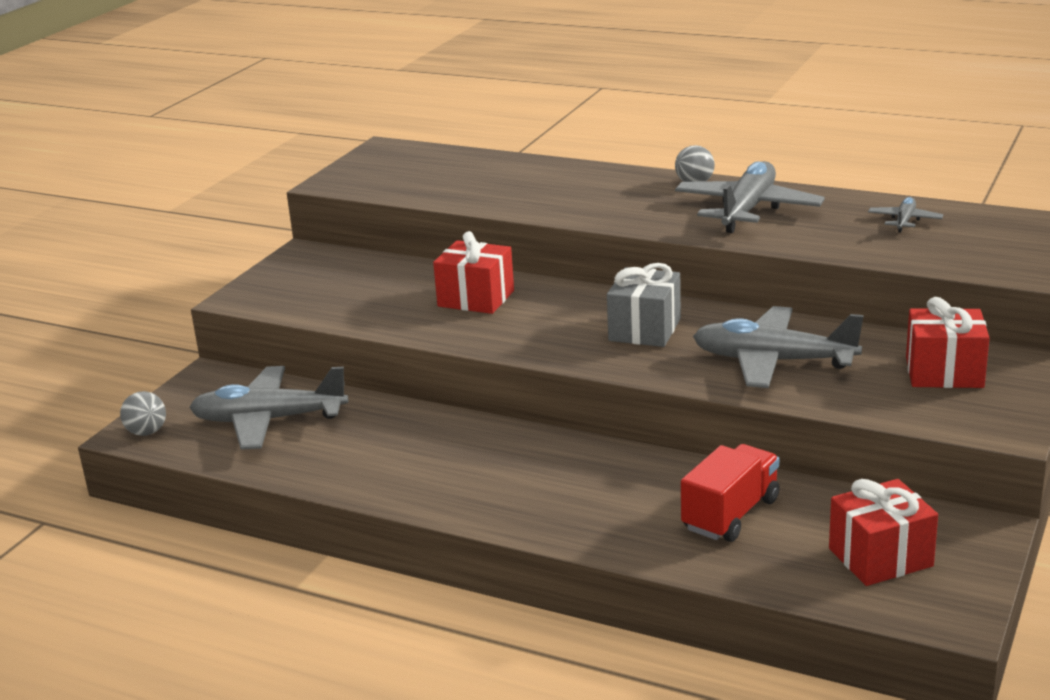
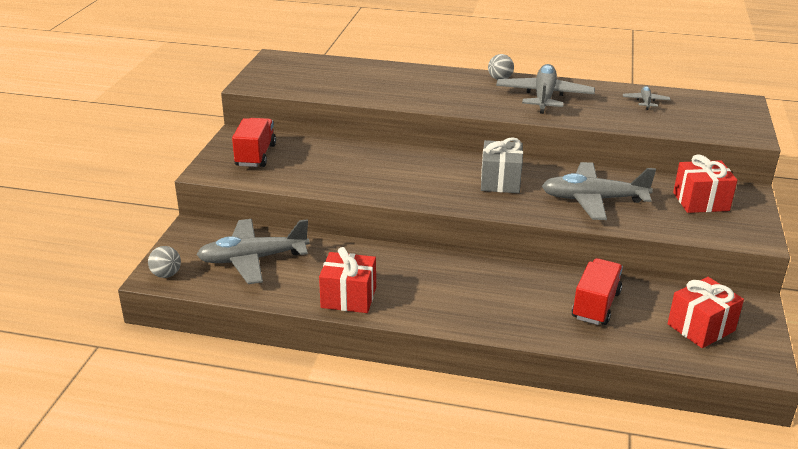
camera: 15 degrees left, 5 degrees up
red gift [433,231,514,314] -> red gift moved to [319,247,376,313]
none -> red truck [232,118,276,167]

